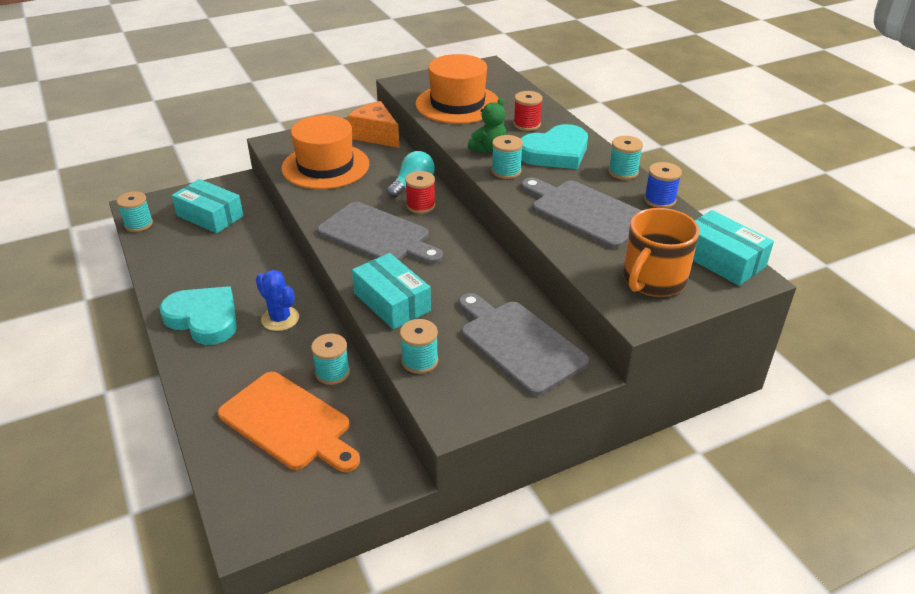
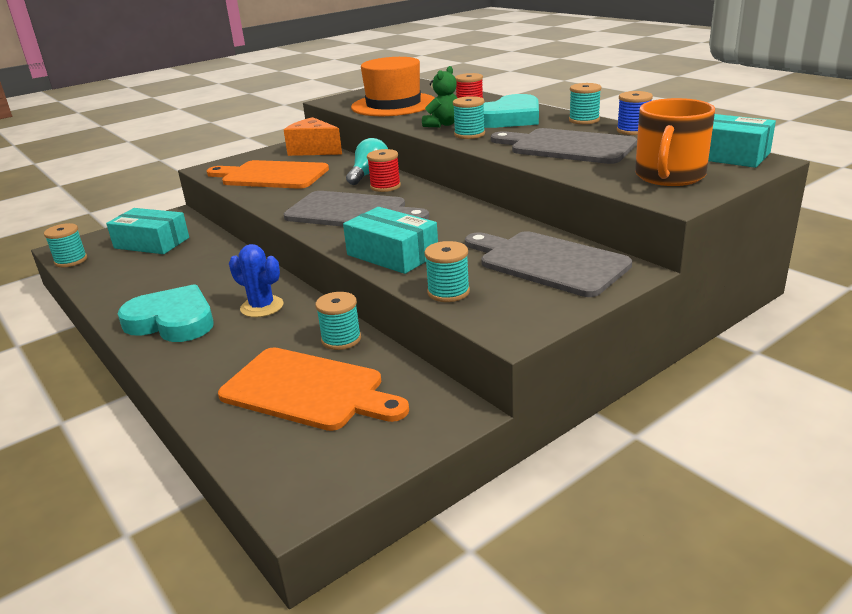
camera: 10 degrees left, 10 degrees down
orange hat [282,115,369,189] -> orange cutting board [207,160,329,189]

